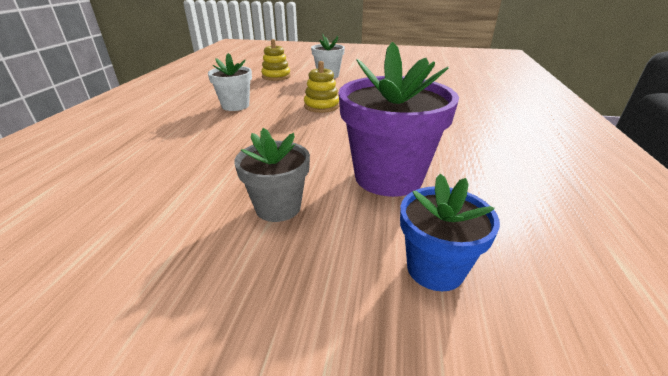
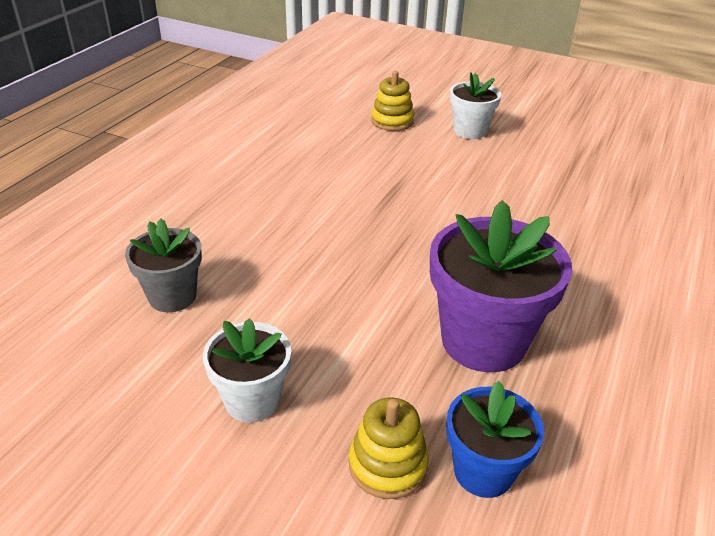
camera: 15 degrees right, 5 degrees up
white flower pot [208,53,252,111] -> white flower pot moved to [203,319,291,422]
grey flower pot [234,128,310,222] -> grey flower pot moved to [125,218,202,312]
yellow stacking toy [304,61,339,113] -> yellow stacking toy moved to [349,397,429,499]

